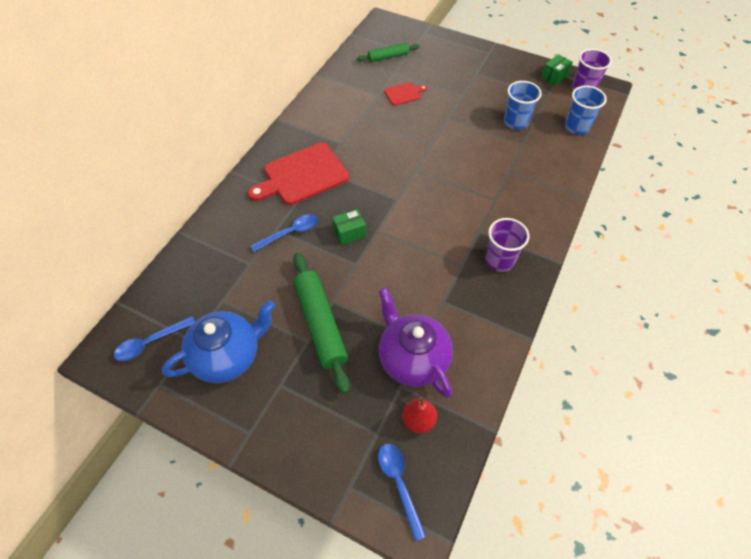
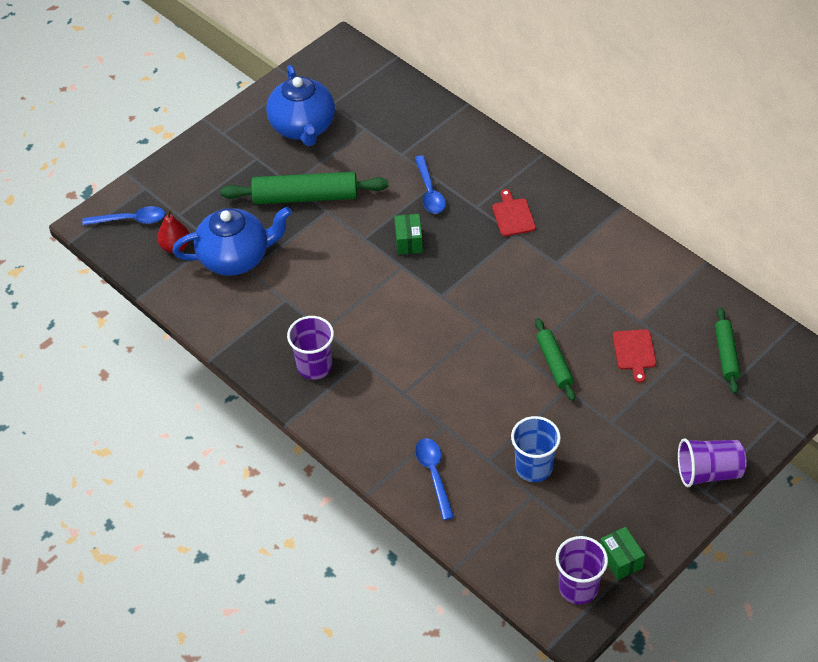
camera: 110 degrees right, 5 degrees down
blue spoon [114,316,195,361] -> blue spoon moved to [415,438,454,520]
red cutting board [248,142,349,205] -> red cutting board [492,189,536,236], size x0.48
purple teapot [379,287,453,398] -> blue teapot [172,207,292,276]
blue cup [565,86,607,135] -> none
none -> green rolling pin [535,318,576,401]
none -> purple cup [678,438,747,488]

